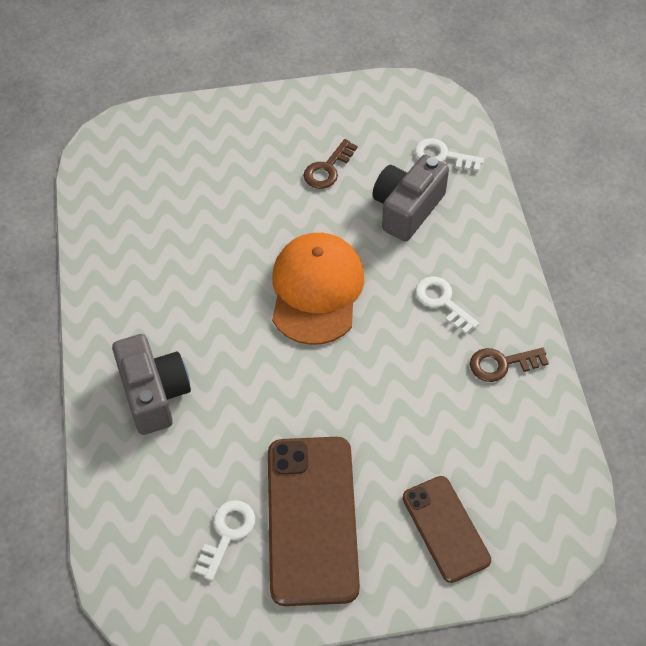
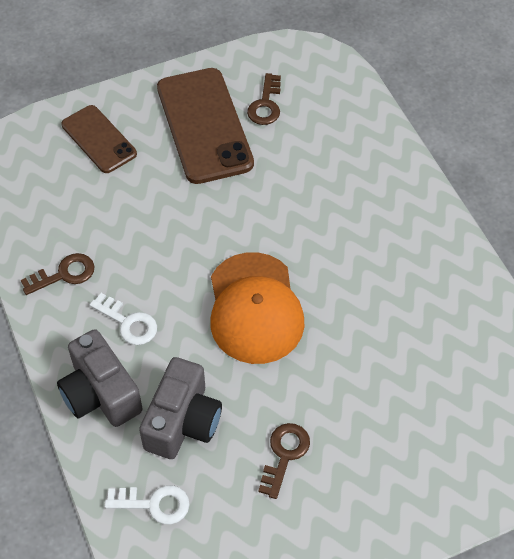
camera: 165 degrees right, 0 degrees up
grey camera [112,334,191,435] -> grey camera moved to [57,329,143,427]
white key [194,500,255,581] -> brown key [247,73,281,125]

